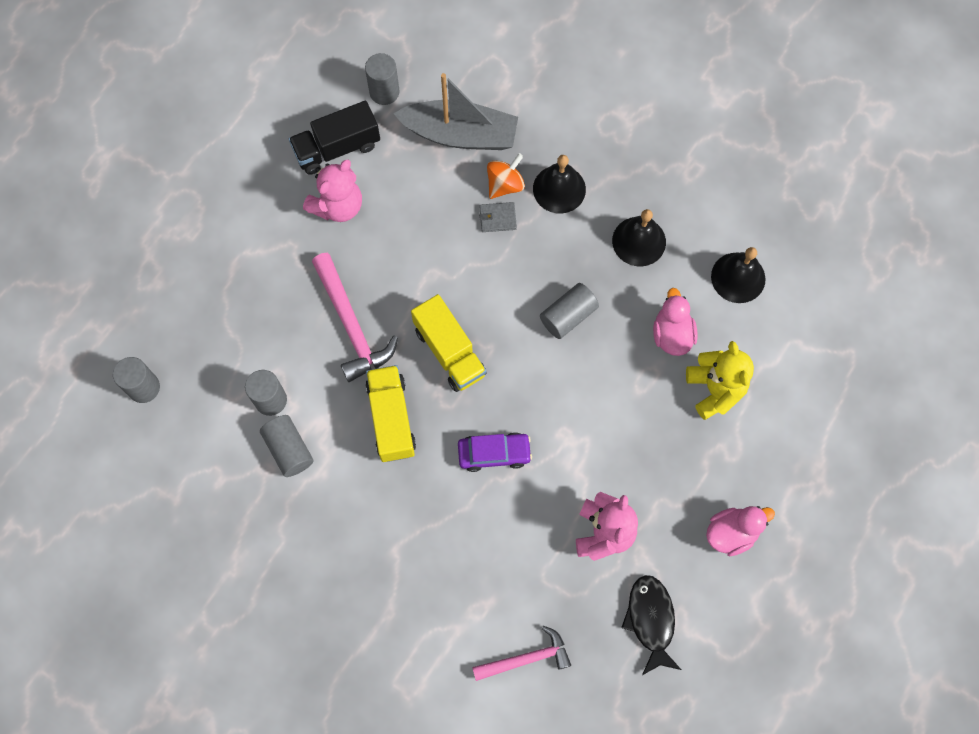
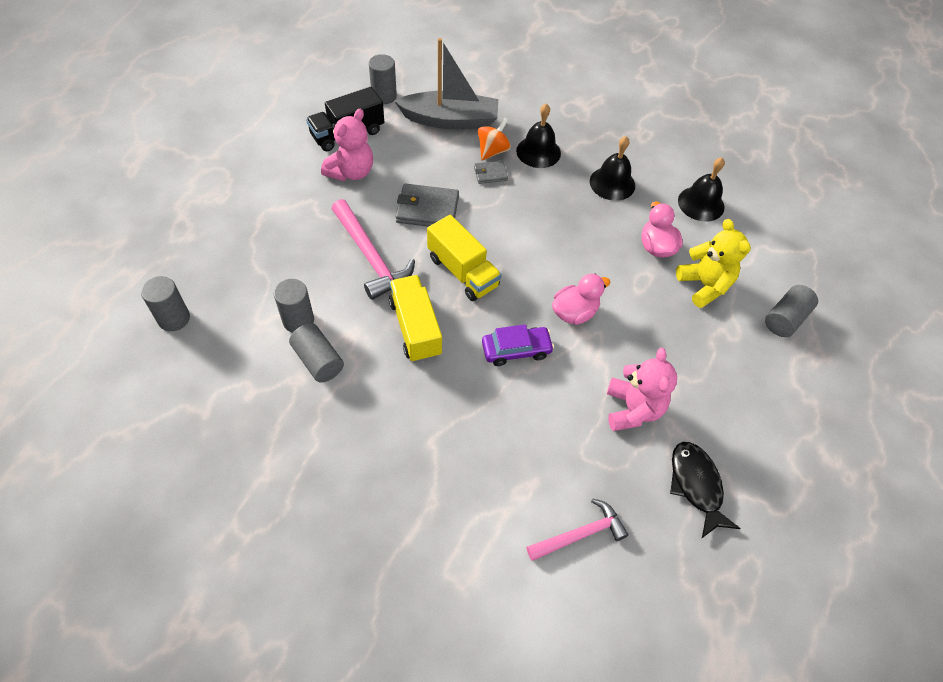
camera: 10 degrees left, 15 degrees down
grey cylinder [540,283,599,339] -> grey cylinder moved to [765,285,818,337]
pink duck [706,506,775,556] -> pink duck moved to [552,274,610,325]
none -> grey wallet [396,183,459,227]

